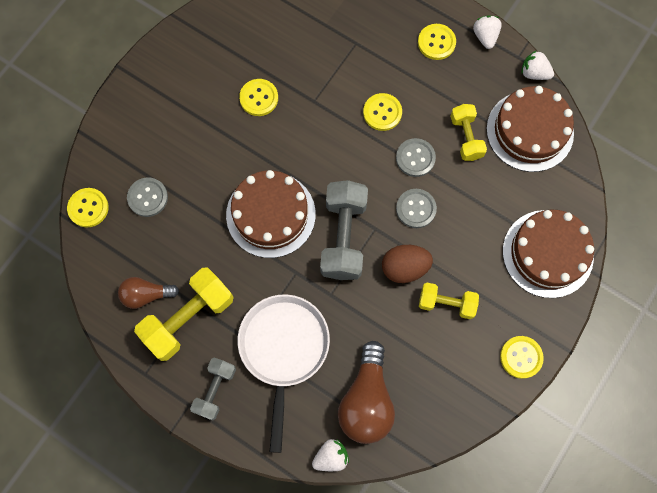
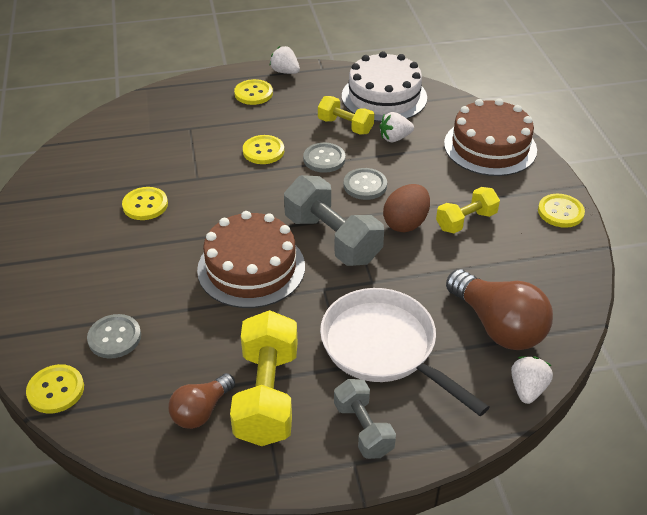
camera: 45 degrees left, 30 degrees down
brown cake [486,86,574,172] -> white cake [342,51,427,122]
white strawberry [522,50,554,80] -> white strawberry moved to [380,112,414,142]

